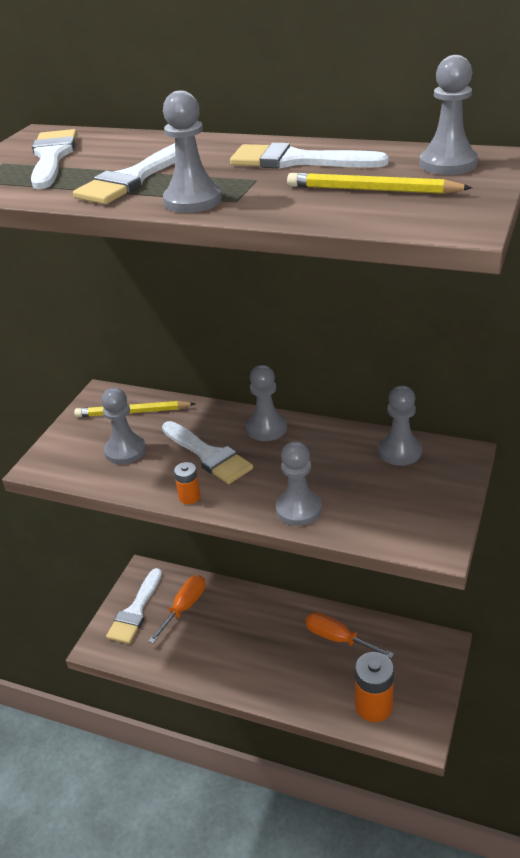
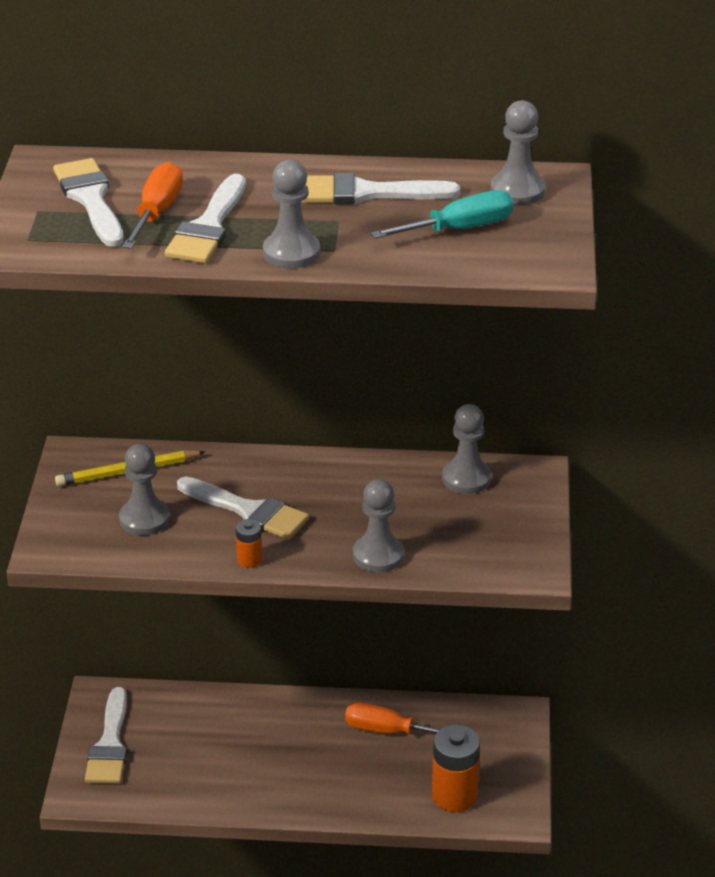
camera: 20 degrees left, 0 degrees up
orange screwdriver [148,575,206,644] -> orange screwdriver moved to [122,162,183,249]
grey pawn [246,365,287,441] -> none
yellow pencil [287,173,472,194] -> turquoise screwdriver [371,190,513,239]

